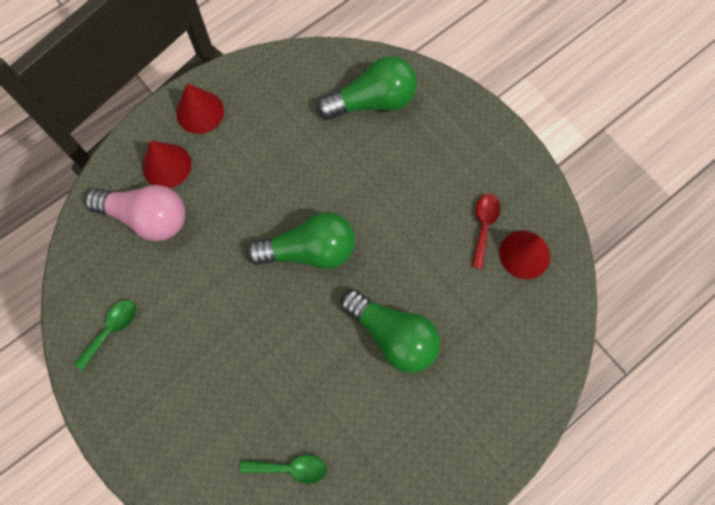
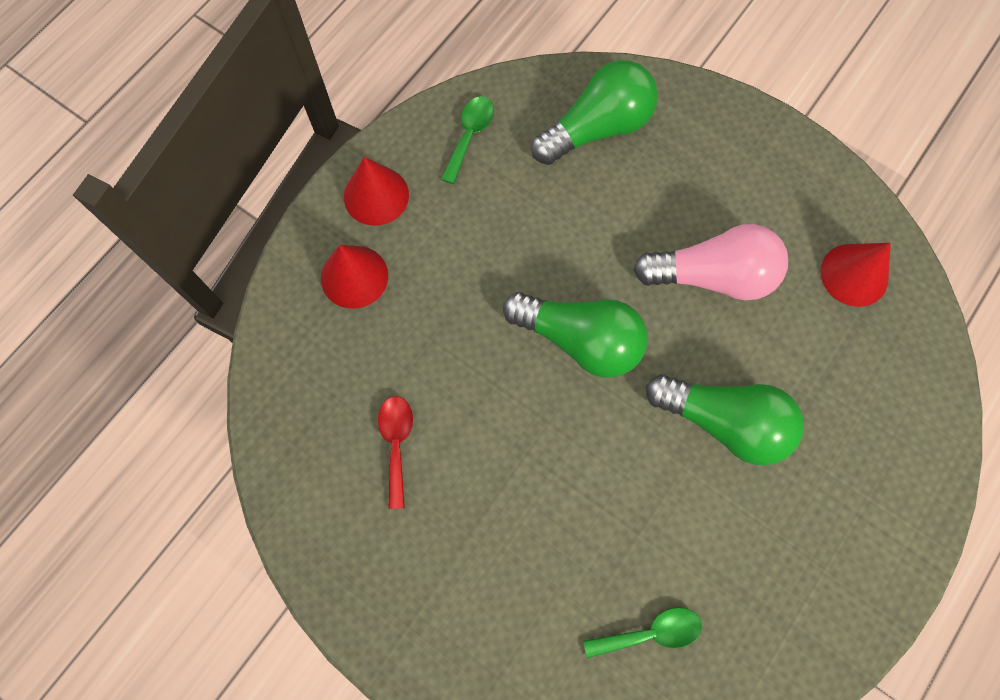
camera: 15 degrees left, 0 degrees up
green spoon [74,300,136,371] -> green spoon moved to [441,96,494,184]
pink light bulb [85,185,186,241] -> pink light bulb moved to [634,224,788,301]
green light bulb [246,212,355,269] -> green light bulb turned 45 degrees clockwise [503,292,648,378]
red spoon [471,194,500,269] -> red spoon moved to [378,396,413,509]

